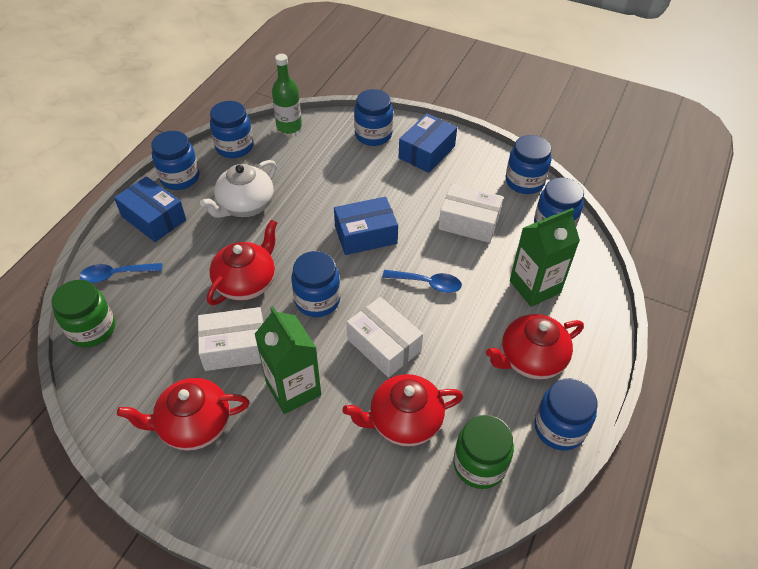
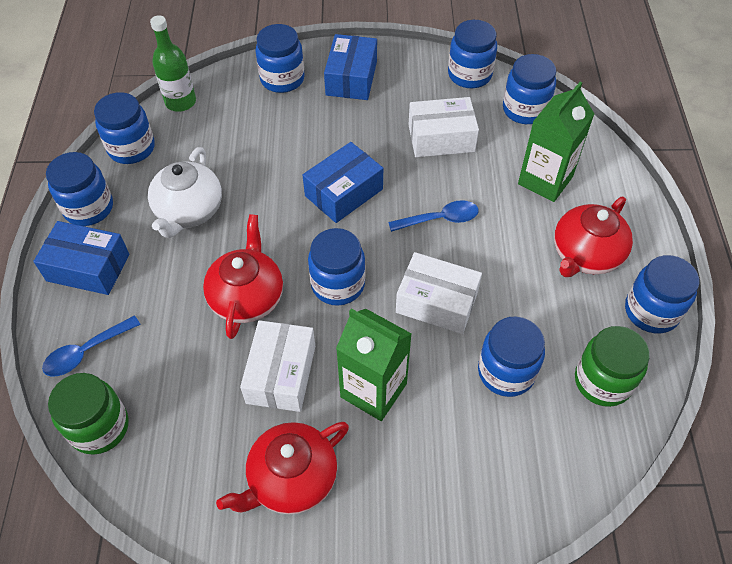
camera: 25 degrees left, 5 degrees up
white box [198,307,264,371] -> white box turned 45 degrees counterclockwise [240,320,315,412]
red teapot [342,374,463,446] -> blue jar [478,317,545,397]

